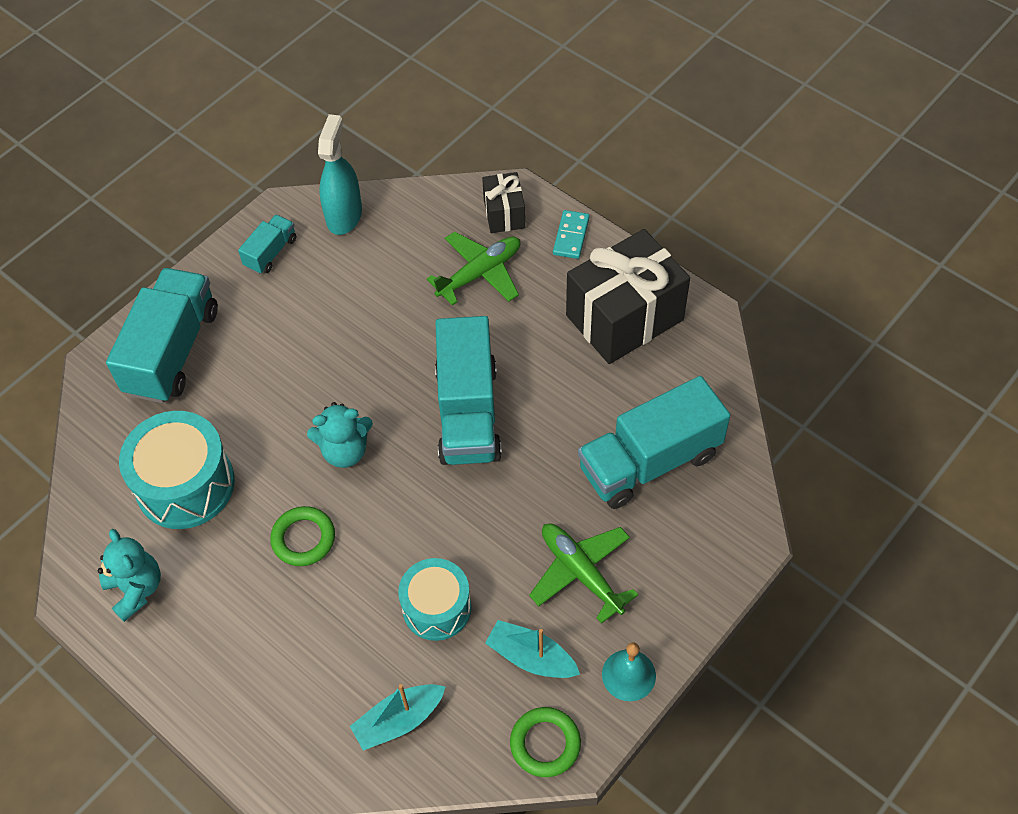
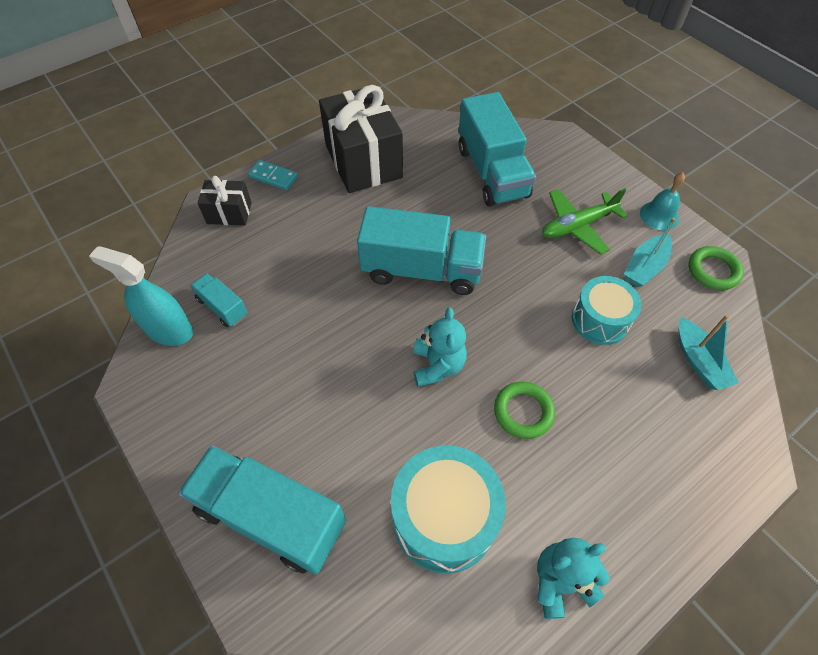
camera: 80 degrees left, 0 degrees up
turquoise truck [238,215,296,274] -> turquoise truck moved to [190,273,247,327]
green plane [427,231,521,305] -> none

